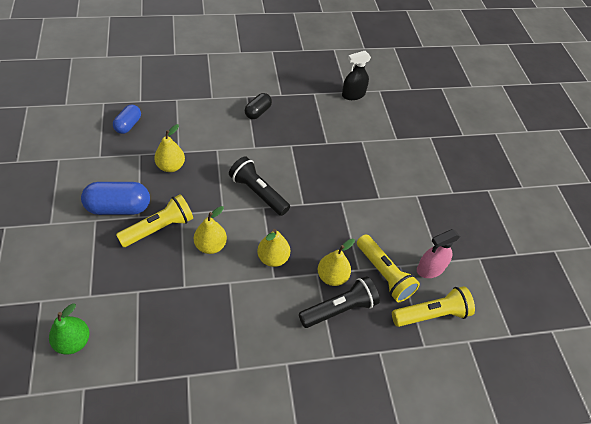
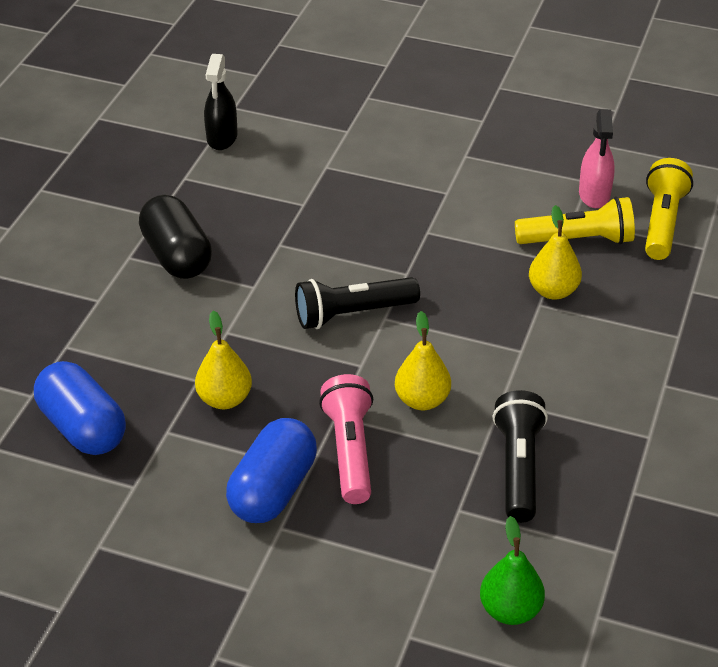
camera: 55 degrees left, 10 degrees down
blue capsule [113,105,141,134] -> blue capsule [34,361,126,455], size x1.64
yellow flashlight [116,194,193,247] -> pink flashlight [319,374,373,504]
black capsule [245,93,272,119] -> black capsule [139,195,212,279], size x1.64
yellow pear [257,229,290,267] -> none
black flashlight [299,276,380,328] -> black flashlight moved to [493,390,548,523]

